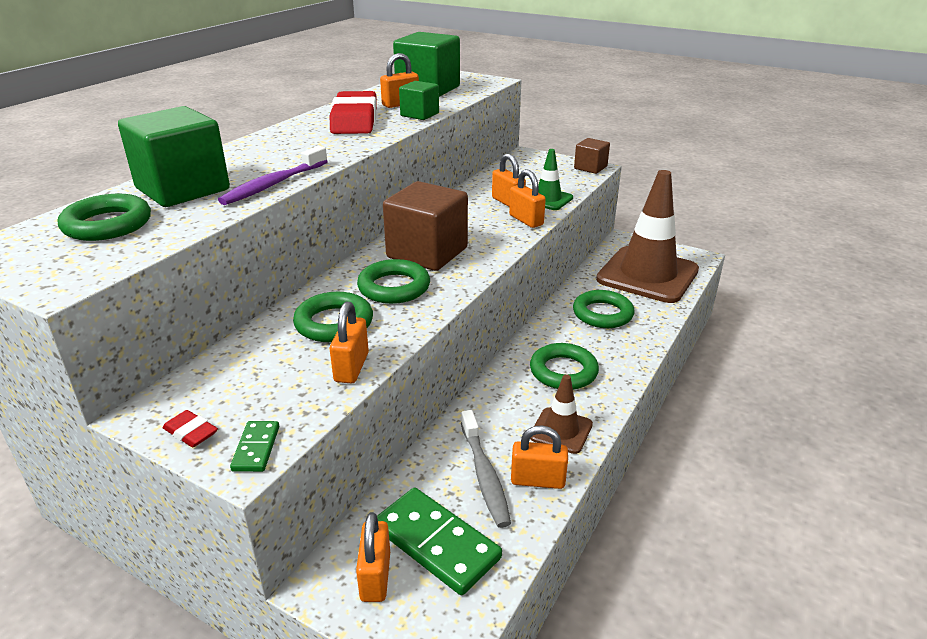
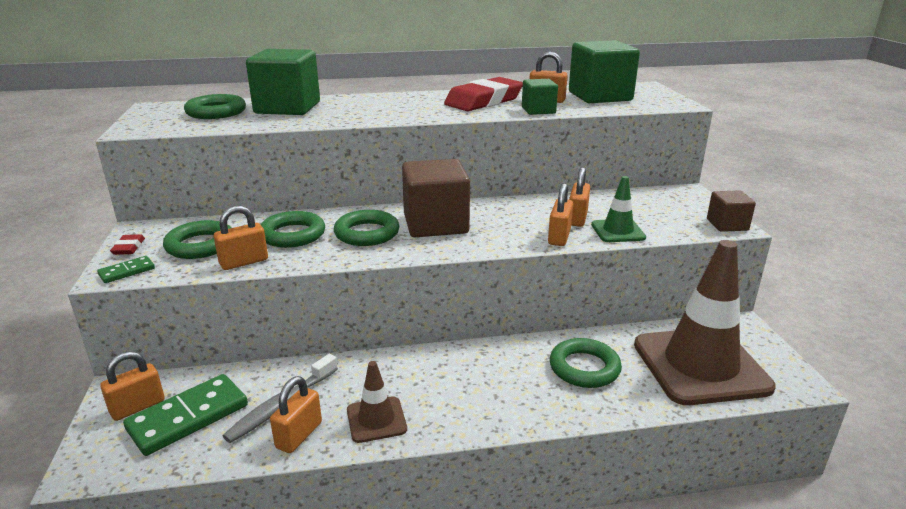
camera: 50 degrees right, 5 degrees down
purple toothbrush [218,146,328,205] -> none
green domino [377,488,502,595] -> green domino turned 45 degrees clockwise [123,374,248,456]
orange padlock [511,425,568,489] -> orange padlock turned 60 degrees clockwise [270,376,322,453]
green ring [530,343,599,390] -> green ring moved to [163,220,231,259]

